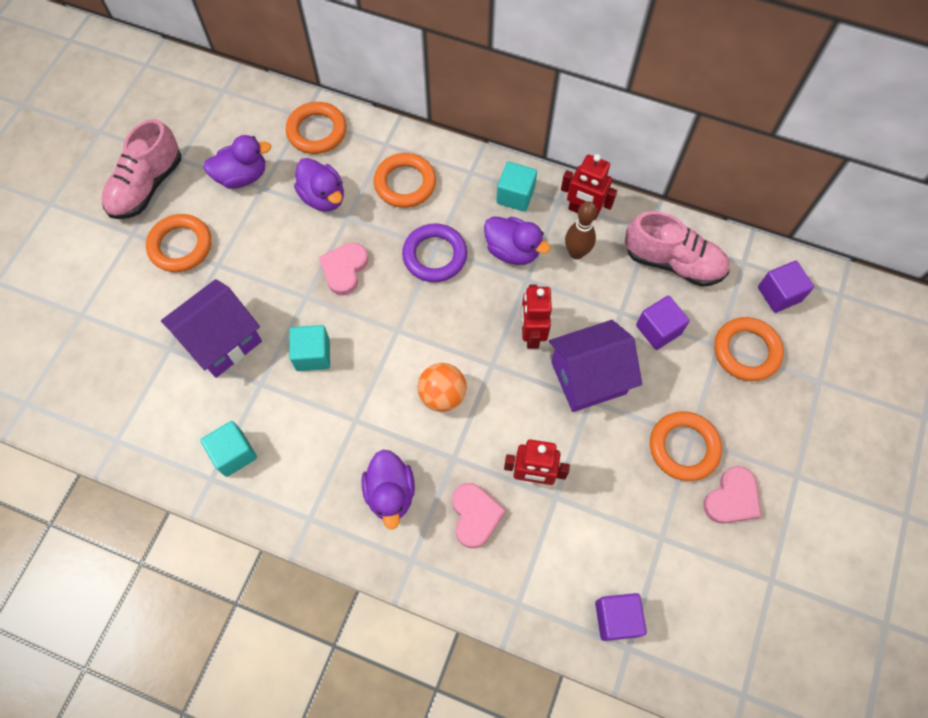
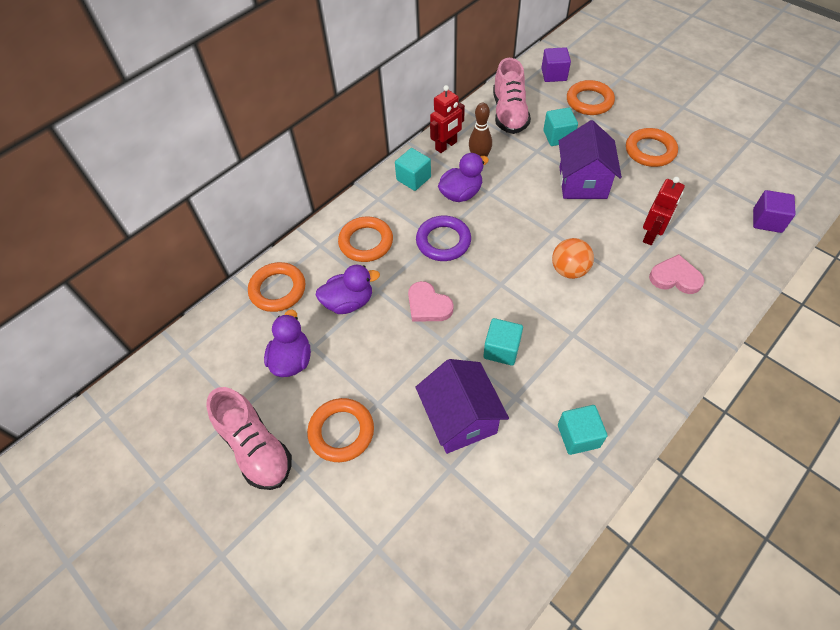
camera: 65 degrees left, 10 degrees down
purple duck [362,450,415,530] -> none
red robot [521,284,552,349] -> none
pink shoe [625,211,729,287] -> pink shoe turned 135 degrees clockwise [493,58,531,134]
purple cube [636,296,690,350] -> turquoise cube [543,108,578,146]
pink heart [703,466,761,524] -> none

